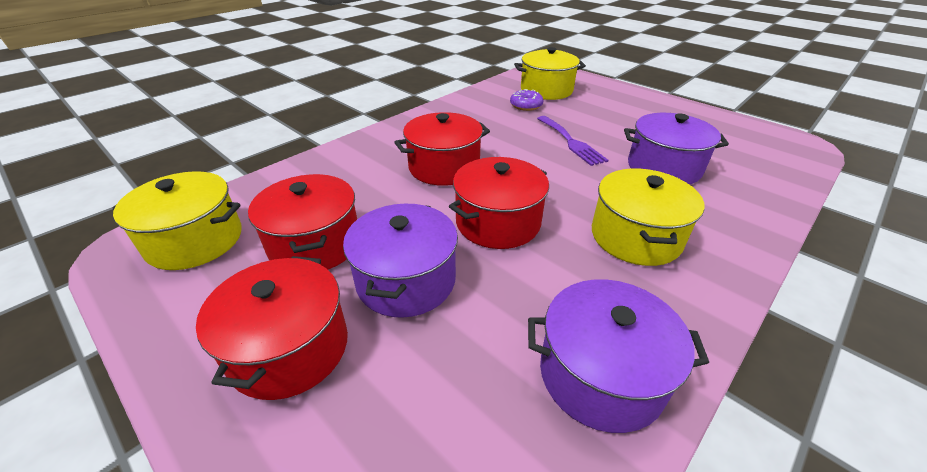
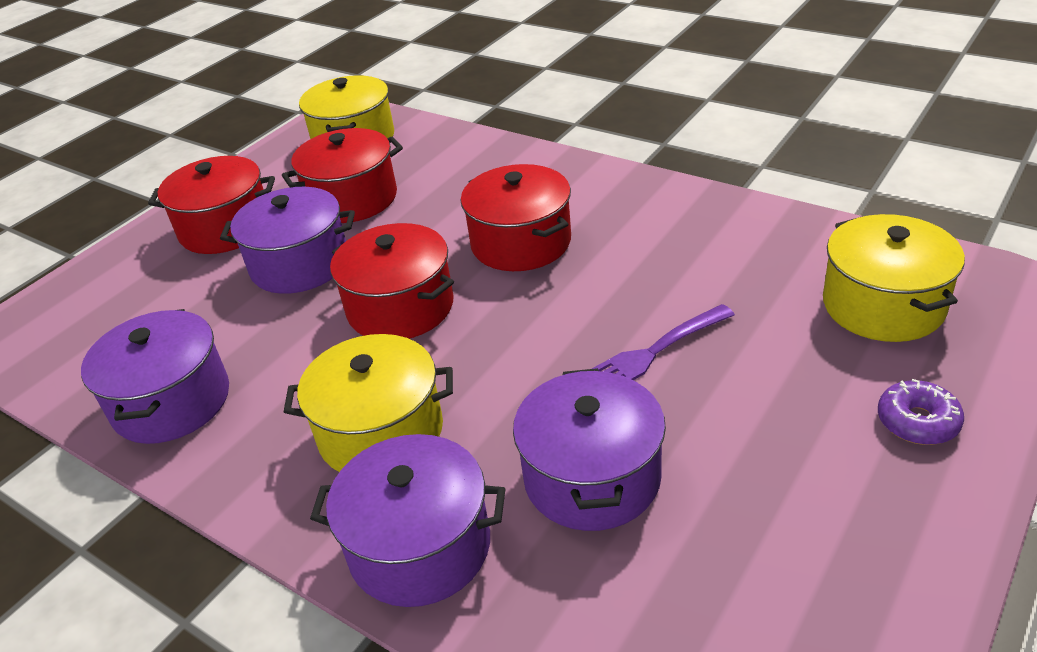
camera: 85 degrees right, 0 degrees up
purple donut [510,89,544,111] -> purple donut moved to [878,379,964,445]
none -> purple pot [310,434,505,607]

